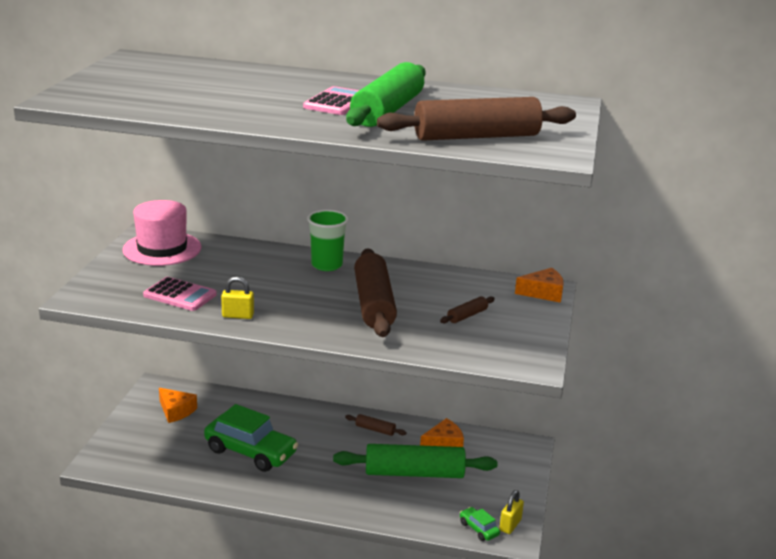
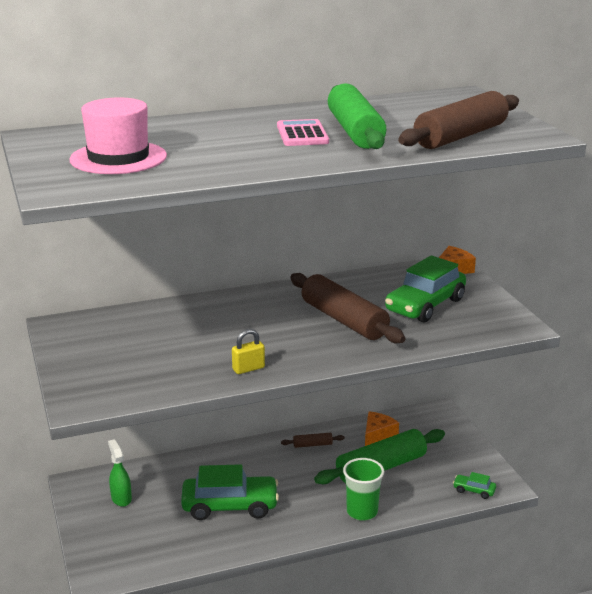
camera: 30 degrees left, 0 degrees up
pink hat [122,200,202,266] -> pink hat moved to [69,97,167,174]
pink calculator [143,277,217,311] -> none
orange cheese [159,388,197,423] -> green spray bottle [108,439,132,507]
green cup [307,210,348,271] -> green cup moved to [343,458,384,521]
brown rolling pin [440,296,495,323] -> green car [385,255,466,323]
yellow padlock [499,490,524,534] -> none

